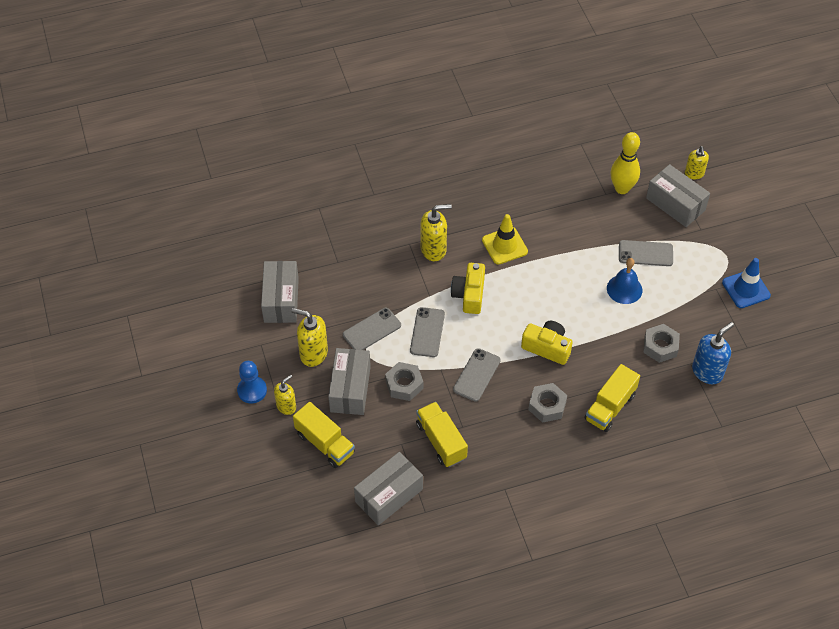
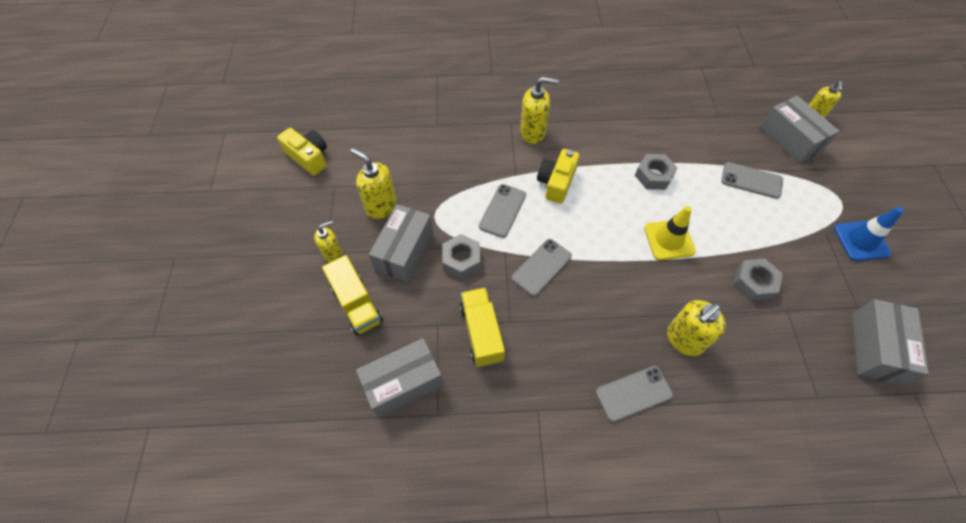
camera: 15 degrees right, 5 degrees up
blue pawn [237,361,267,404] -> none
grey box [261,261,299,323] -> grey box moved to [852,299,929,385]
grey phone [343,308,401,350] -> grey phone moved to [596,366,673,422]
yellow traffic cone [482,214,528,265] -> yellow traffic cone moved to [644,206,696,260]
yellow camera [521,321,573,365] -> yellow camera moved to [277,128,327,176]
grey nut [528,383,567,423] -> grey nut moved to [635,154,678,190]
yellow truck [585,364,640,432] -> yellow soap dispenser [667,300,726,356]
blue bell [607,258,642,304] -> none
yellow bowling pin [610,132,640,194] -> none
blue soap dispenser [692,322,734,384] -> none

